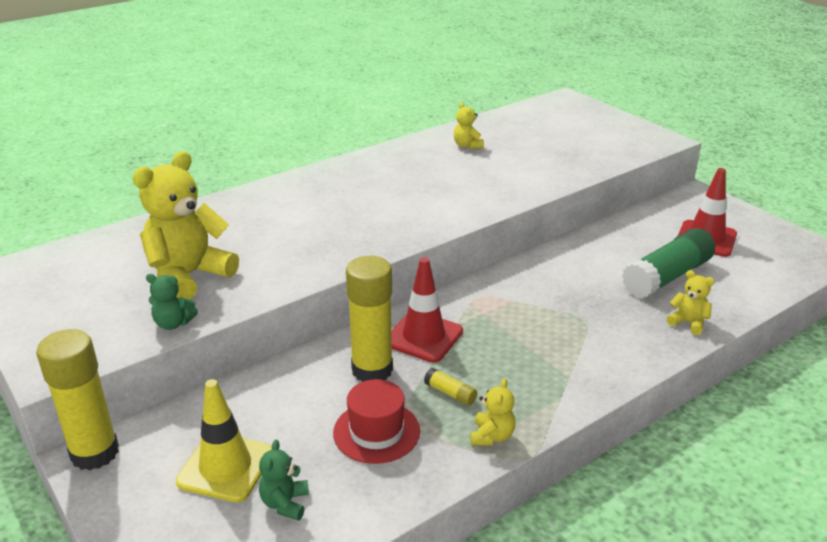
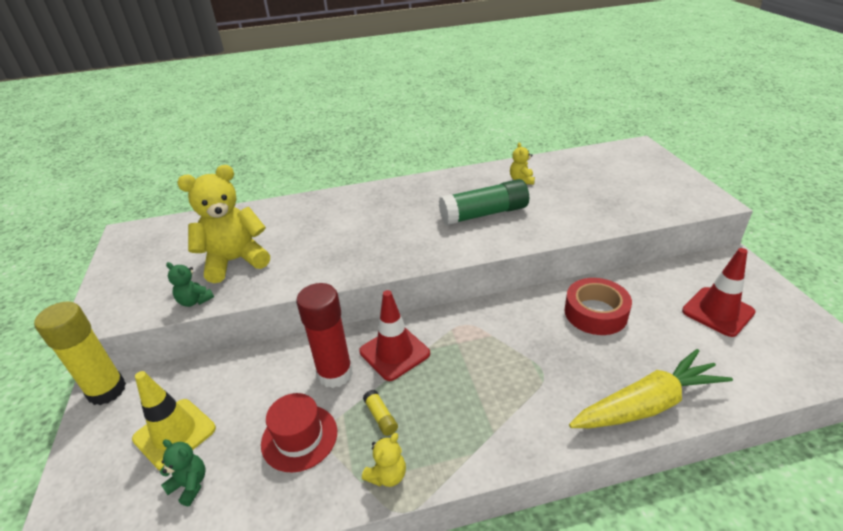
camera: 25 degrees right, 5 degrees up
green teddy bear [259,440,309,521] -> green teddy bear turned 90 degrees clockwise [160,439,205,506]
yellow glue stick [346,256,393,382] -> red glue stick [296,283,353,388]
green glue stick [622,228,715,299] -> green glue stick moved to [439,179,529,225]
yellow teddy bear [667,270,715,335] -> yellow carrot [569,349,733,428]
none -> red tape [564,278,632,335]

